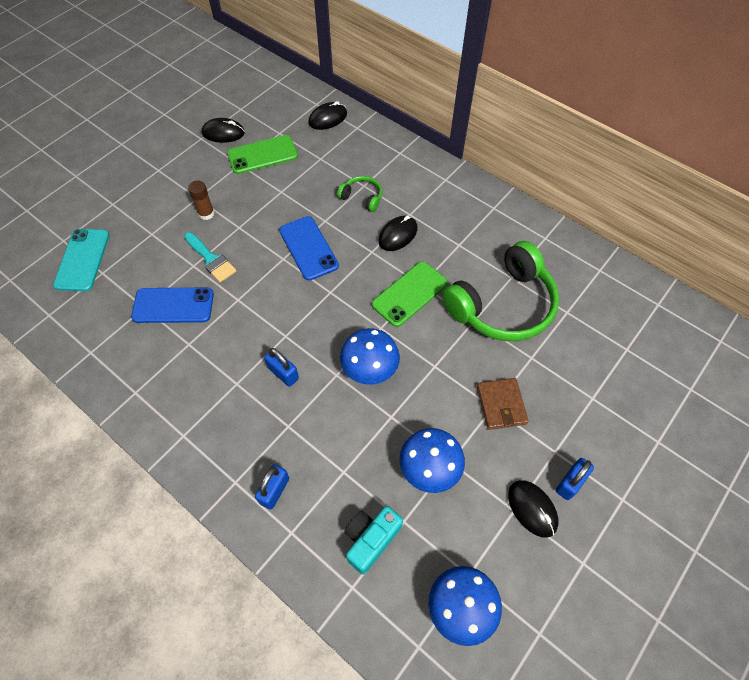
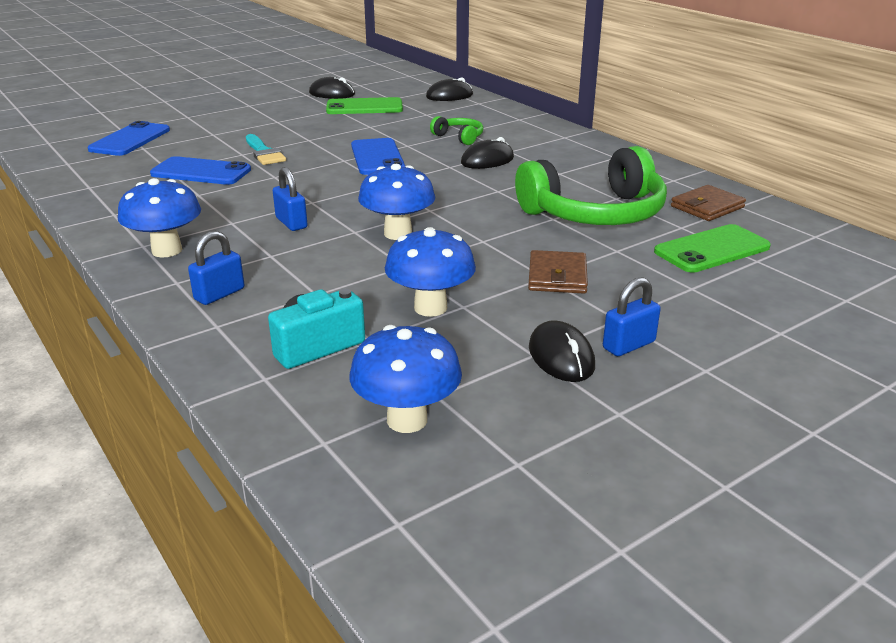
camera: 15 degrees right, 30 degrees down
turquoise phone [53,229,109,291] -> blue phone [88,121,170,156]
brown glue stick [188,181,214,220] -> none
green phone [372,261,448,327] -> green phone moved to [654,224,771,273]
none -> blue mushroom [118,178,201,257]
none -> brown wallet [671,185,746,221]

